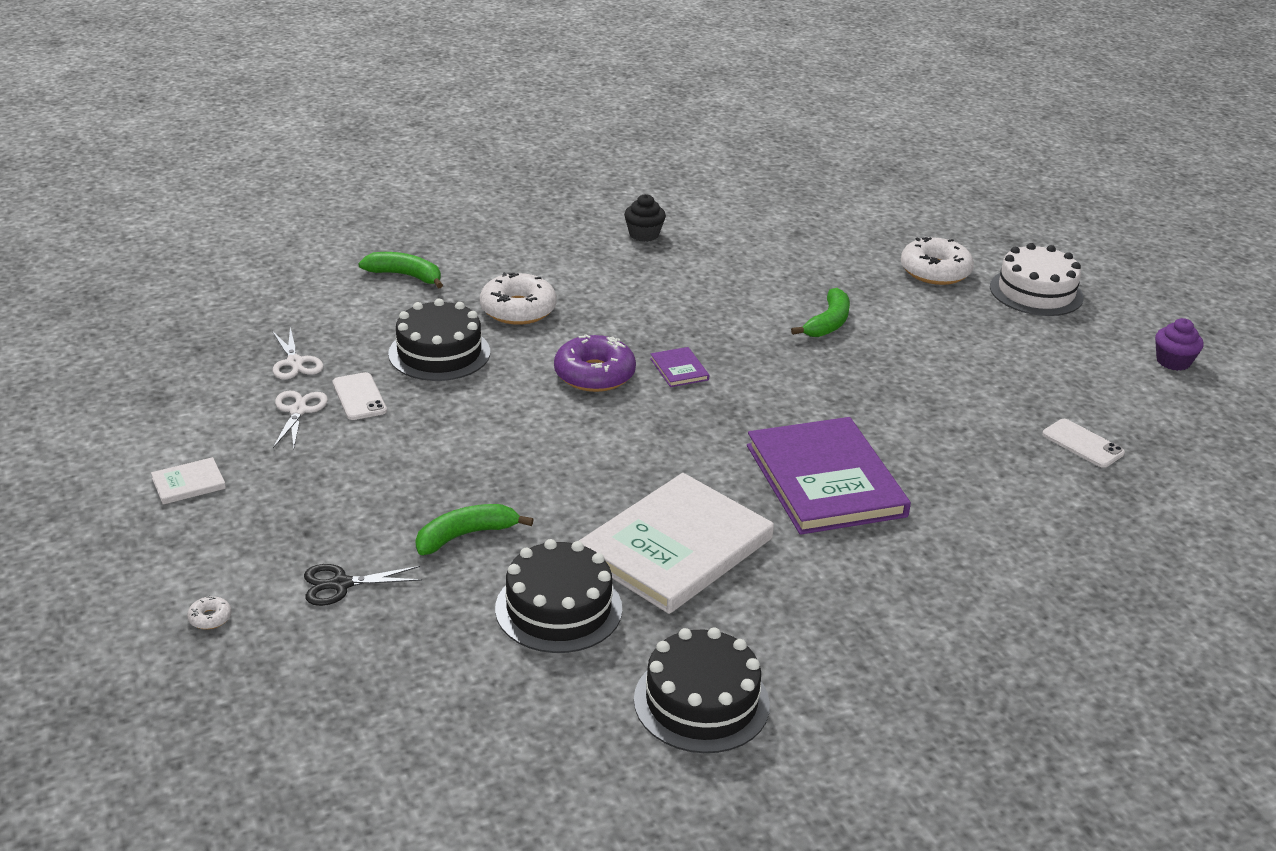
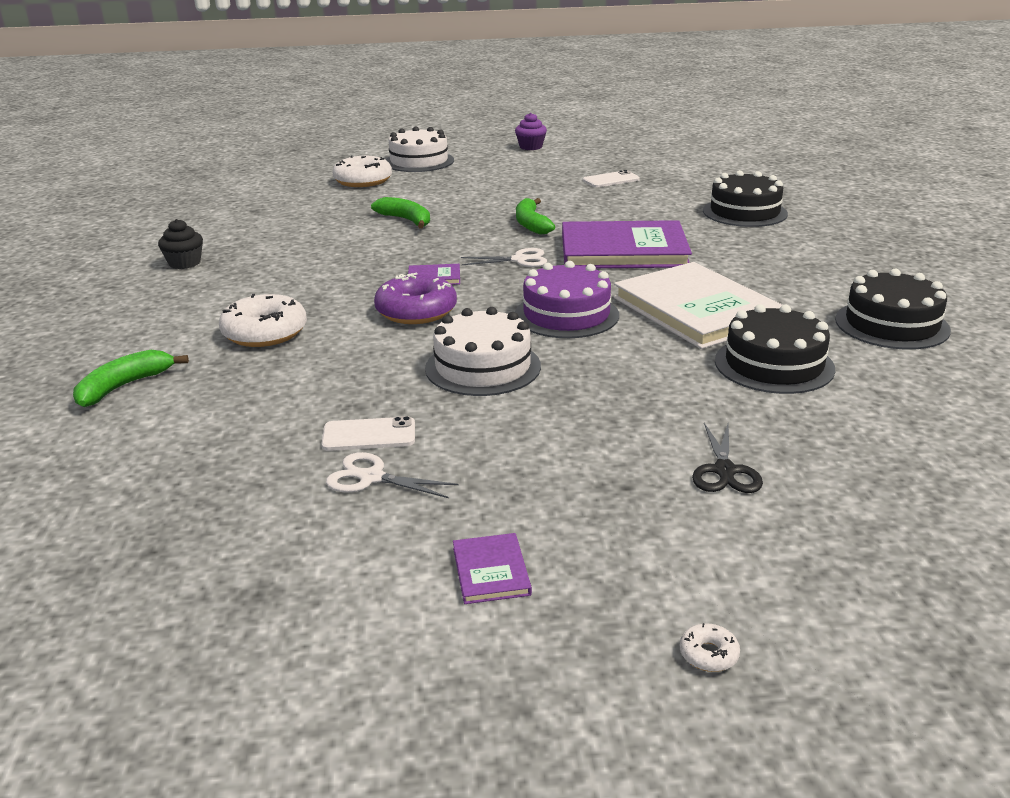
camera: 70 degrees left, 5 degrees down
white book [151,457,226,505] -> purple book [453,533,532,604]
white donut [187,595,231,629] -> white donut moved to [680,623,740,672]
white scissors [272,327,324,379] -> white scissors moved to [461,248,547,267]
black cake [388,299,490,381] -> black cake moved to [703,170,788,227]
green banana [415,504,534,555] -> green banana moved to [516,198,555,235]
none -> white cake [425,307,541,396]
none -> purple cake [515,261,619,338]

